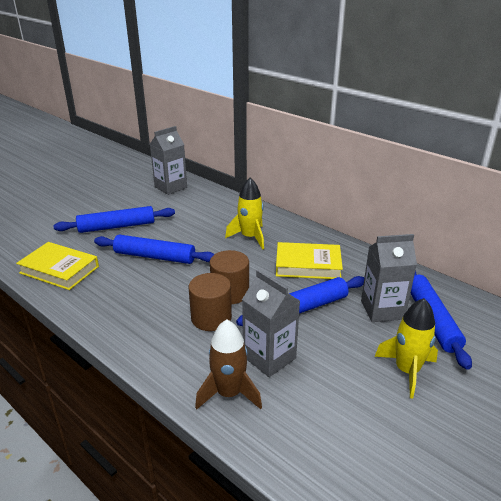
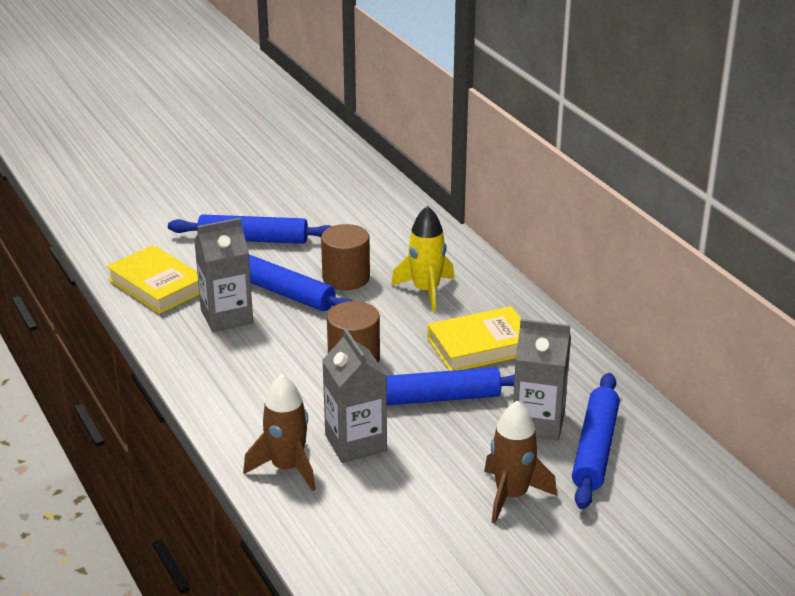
camera: 20 degrees right, 0 degrees up
grey carton [150,126,187,195] -> grey carton moved to [194,218,253,332]
brown cylinder [189,273,232,331] -> brown cylinder moved to [321,224,370,290]
yellow book [276,242,343,279] -> yellow book turned 45 degrees counterclockwise [428,306,521,371]
yellow rocket [375,298,438,398] -> brown rocket [484,400,557,524]

